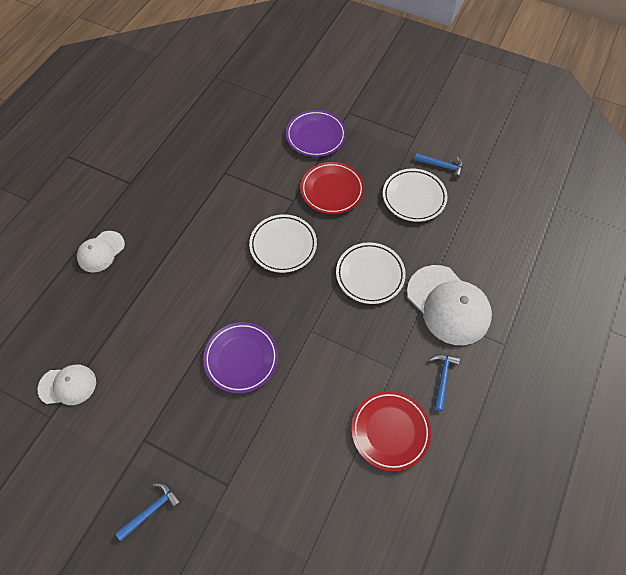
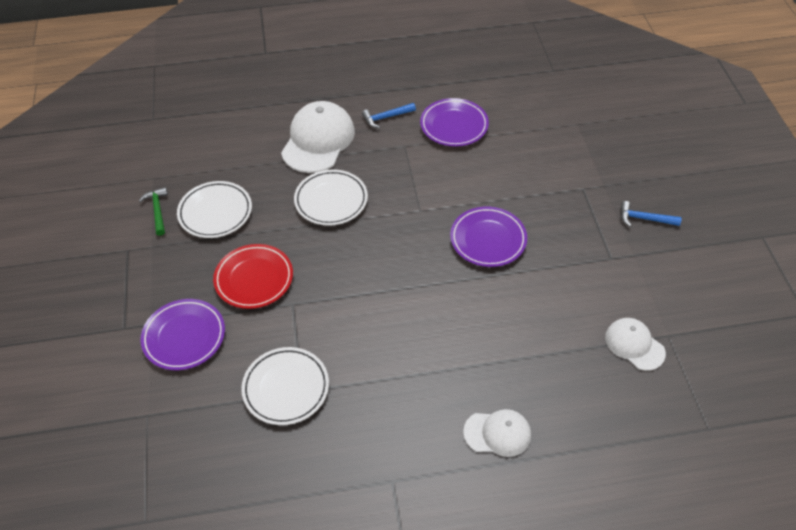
camera: 125 degrees left, 10 degrees down
white plate [249,214,317,273] -> white plate moved to [241,347,329,425]
red plate [352,391,431,471] -> purple plate [420,98,489,147]
blue hammer [415,153,463,179] -> green hammer [139,187,168,236]

